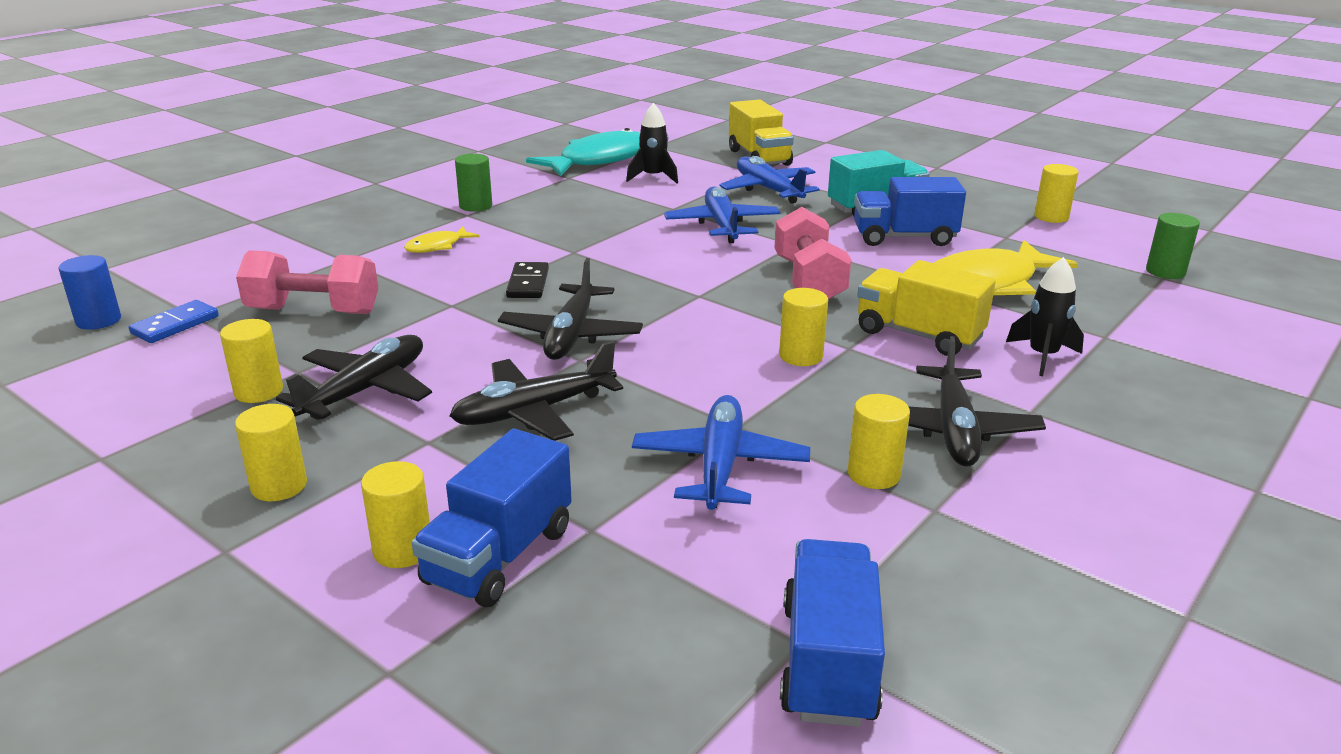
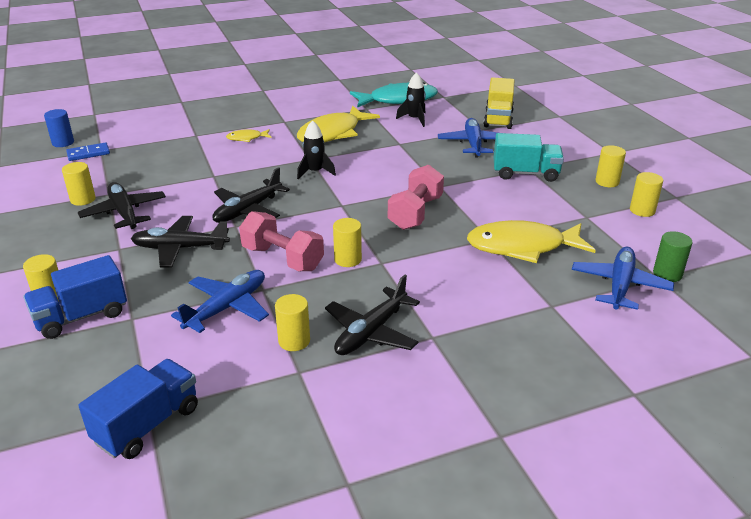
camera: 30 degrees right, 5 degrees up
yellow cylinder [235,404,307,501] -> yellow cylinder moved to [596,145,626,187]
pink dumbbell [236,250,378,314] -> pink dumbbell moved to [239,211,324,271]
black plane [276,335,432,420] -> black plane turned 90 degrees counterclockwise [78,182,166,229]
green cylinder [455,154,492,212] -> none
black domino [506,262,549,298] -> none
blue plane [664,186,780,243] -> blue plane moved to [572,247,674,310]
blue truck [854,177,966,246] -> none
yellow truck [857,260,996,356] -> none
black rocket [1006,257,1084,376] -> black rocket moved to [297,120,336,179]
none -> yellow fish [297,106,380,142]

